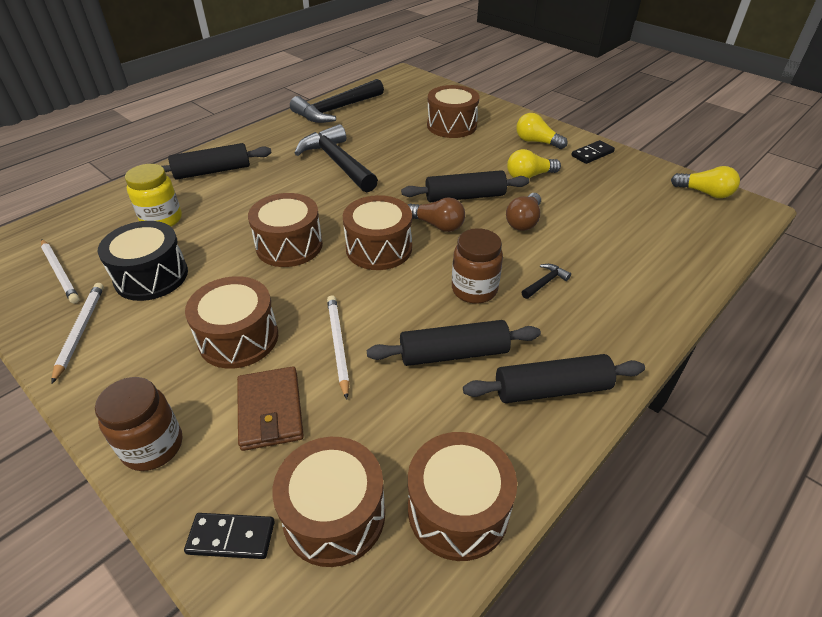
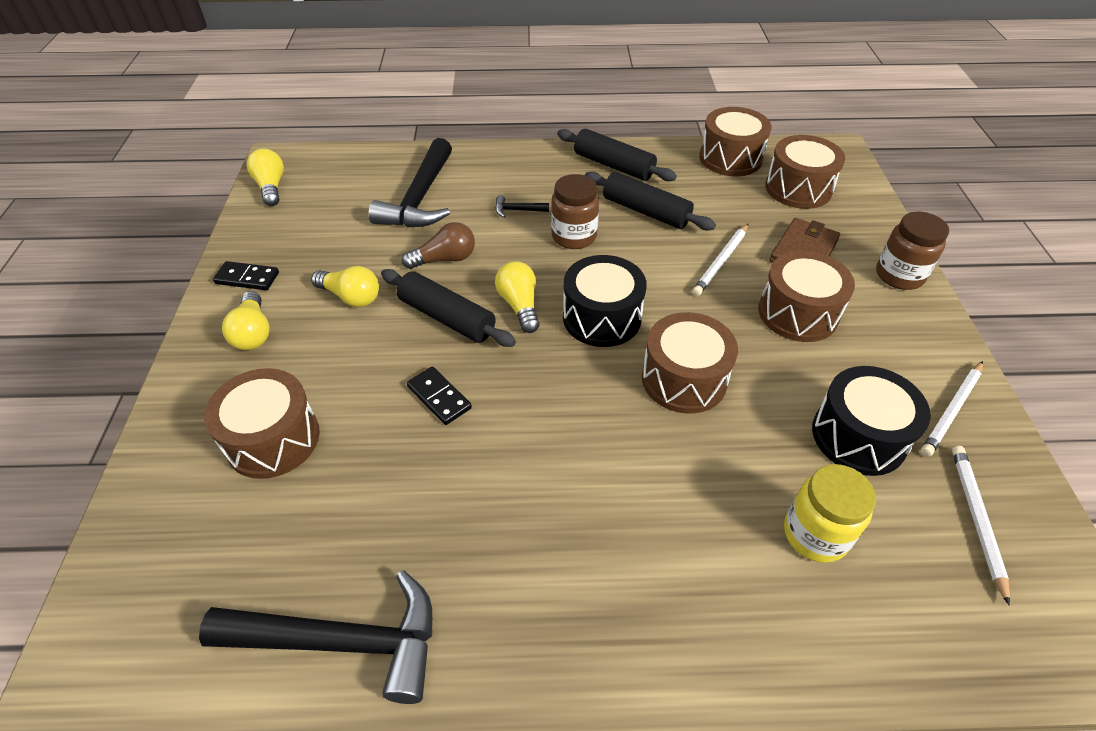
camera: 135 degrees left, 5 degrees up
black rolling pin [162,143,272,180] -> none
black domino [184,513,275,559] -> black domino moved to [407,366,472,425]
black hammer [294,124,378,192] -> black hammer moved to [369,138,452,227]
brown drum [343,195,412,270] -> black drum [563,255,647,347]
brown light bulb [408,197,465,232] -> yellow light bulb [495,261,540,333]

